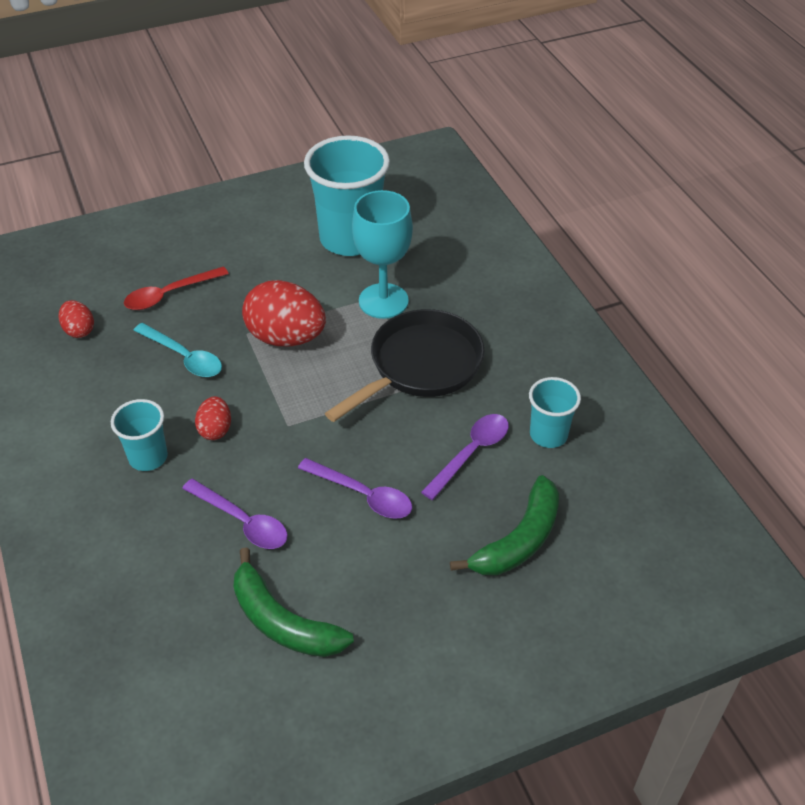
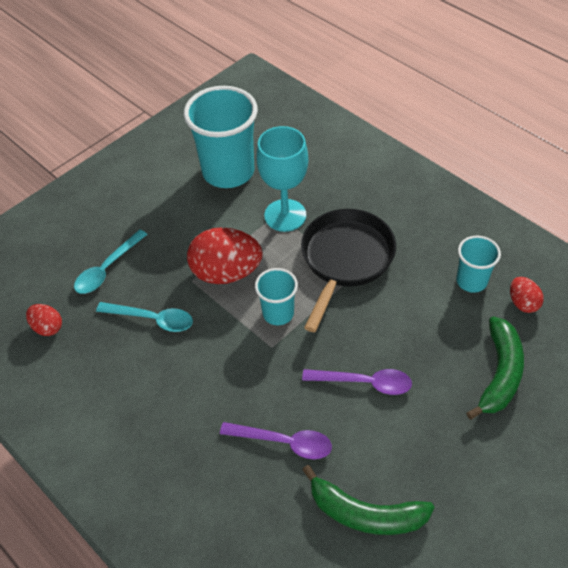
camera: 20 degrees left, 5 degrees up
turquoise cup [111,399,168,471] -> turquoise cup moved to [255,268,298,325]
red spoon [124,266,229,310] -> turquoise spoon [74,230,148,294]
red egg [195,396,231,440] -> red egg moved to [510,277,544,313]
purple spoon [421,414,509,500] -> none

